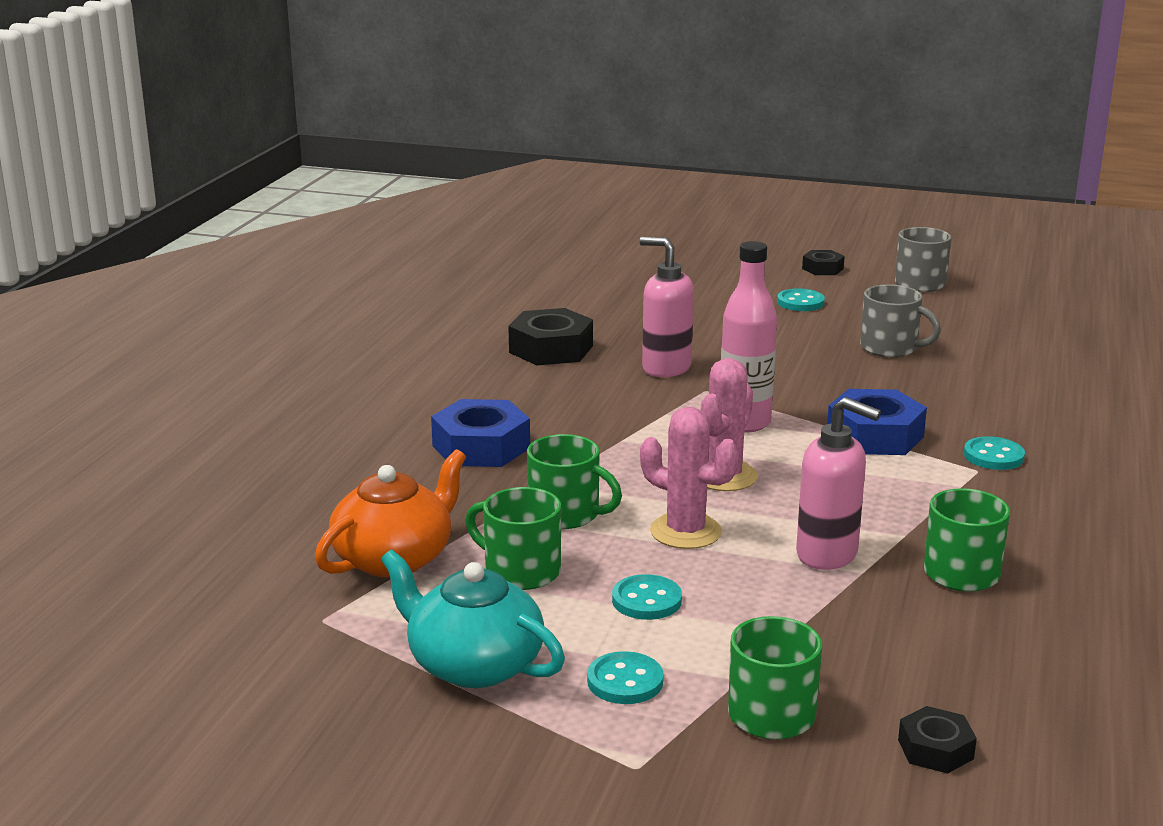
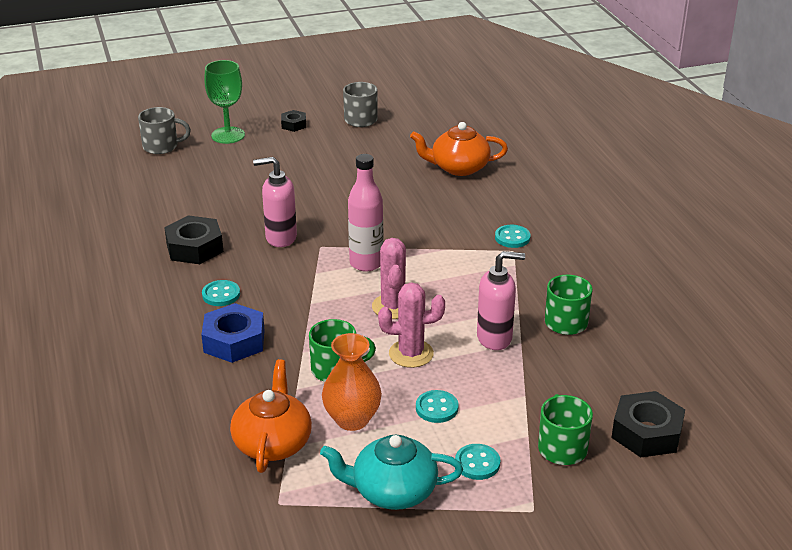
camera: 35 degrees left, 10 degrees up
green mug [465,487,561,590] -> orange vase [322,333,382,431]
turquoise button [777,288,825,311] -> turquoise button moved to [202,280,240,306]
blue nut [827,389,927,455] -> none
grey mug [860,284,941,358] -> grey mug moved to [138,107,191,154]
black nut [898,706,977,774] -> black nut [611,391,685,458], size x1.81
none -> green goblet [204,60,245,144]
none -> orange teapot [410,122,508,176]

